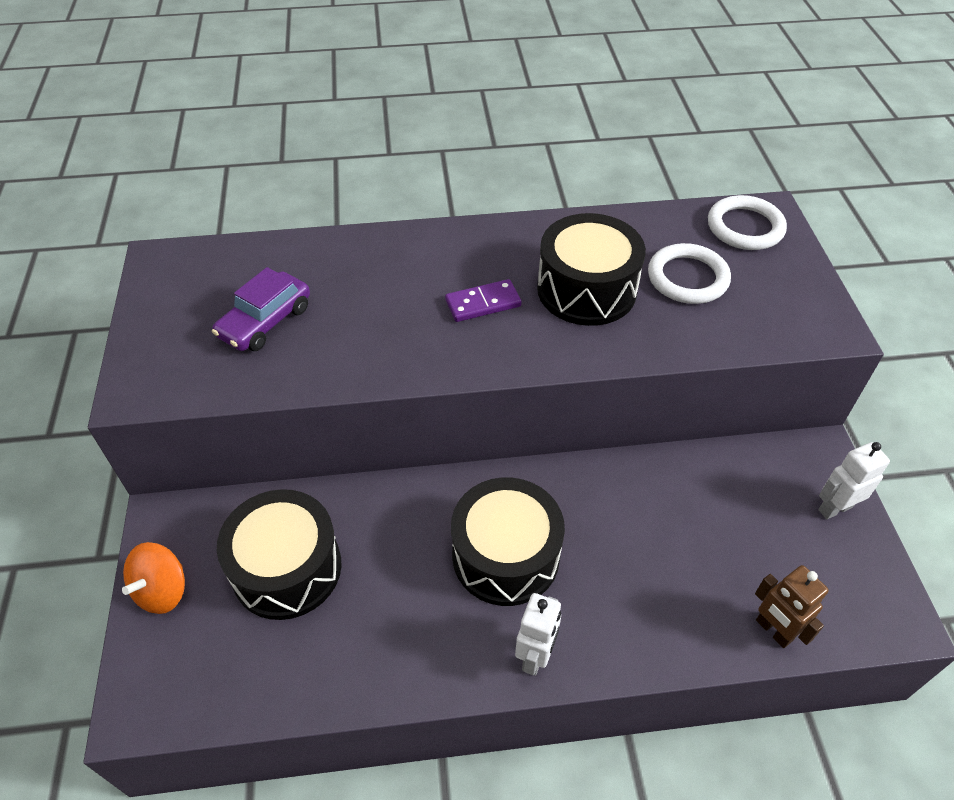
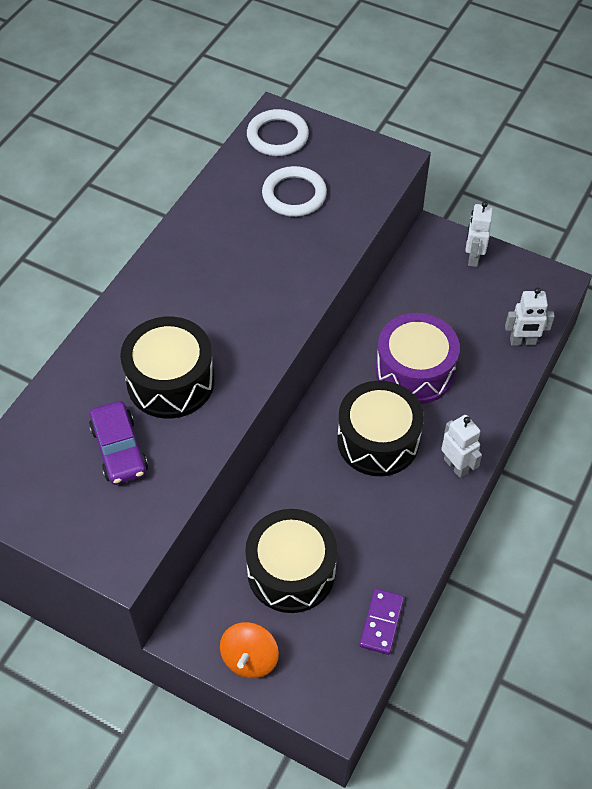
camera: 55 degrees left, 5 degrees up
orange spinning top [122,542,185,614] -> orange spinning top turned 45 degrees clockwise [220,622,279,678]
purple domino [445,279,522,322] -> purple domino moved to [359,588,404,655]
black drum [537,213,646,326] -> black drum moved to [120,316,215,419]
brown robot [755,565,829,648] -> white robot [505,287,555,345]
none -> purple drum [375,313,460,404]

